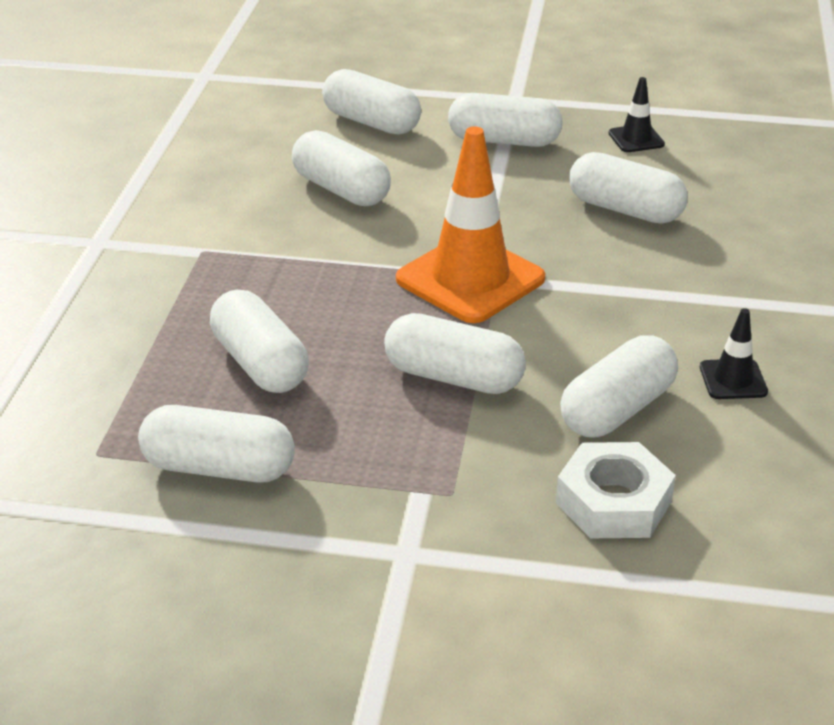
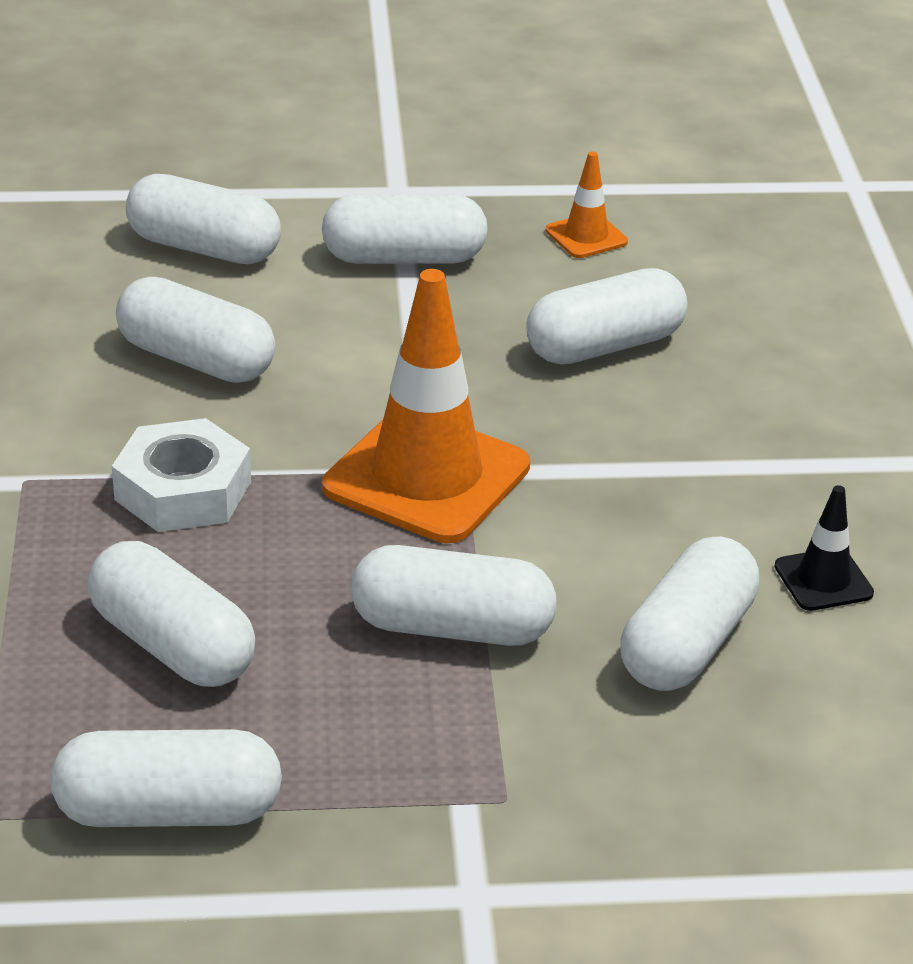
camera: 15 degrees left, 0 degrees up
white nut [556,442,676,538] -> white nut moved to [112,418,251,532]
white capsule [569,152,688,223] -> white capsule turned 45 degrees counterclockwise [526,268,687,365]
black traffic cone [608,77,665,152] -> orange traffic cone [546,151,628,258]

